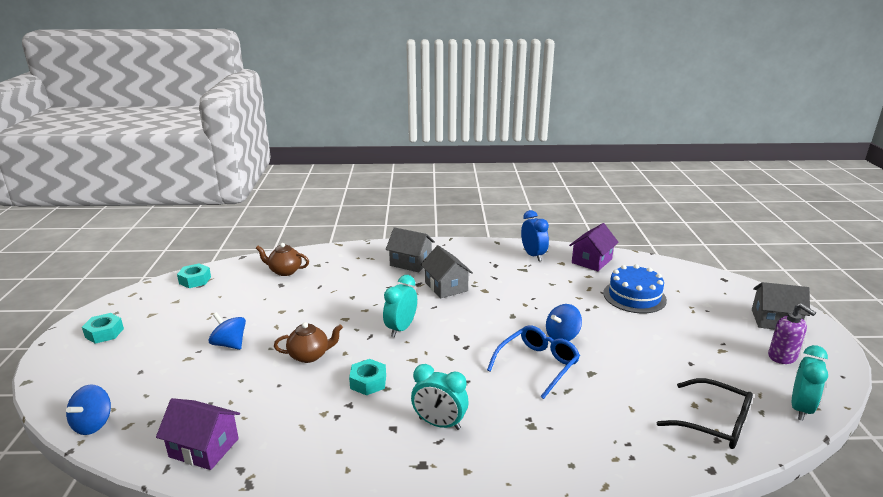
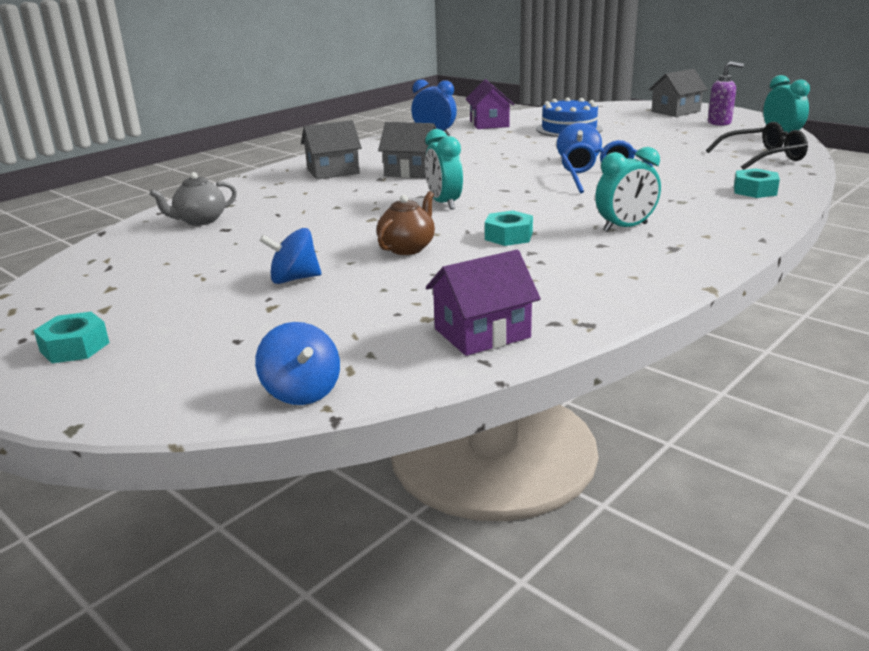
camera: 45 degrees left, 0 degrees up
turquoise nut [177,263,211,288] -> turquoise nut moved to [734,169,780,198]
brown teapot [256,243,309,276] -> grey teapot [149,172,237,226]

